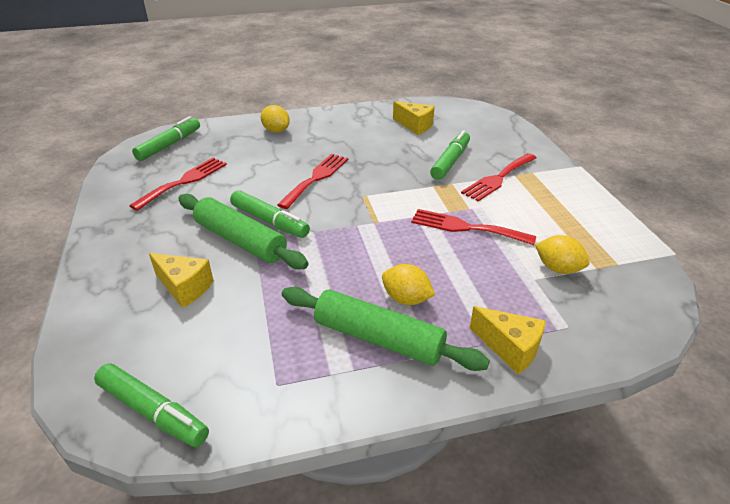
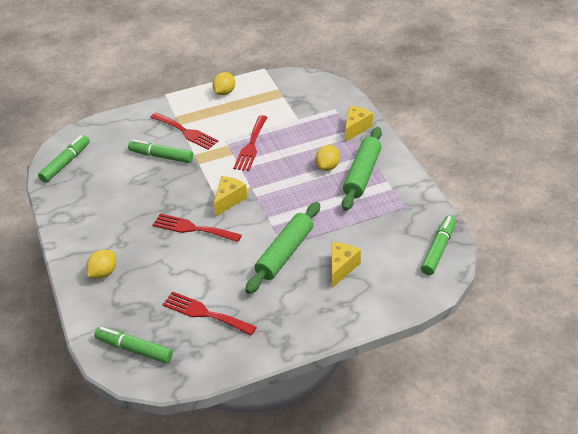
camera: 95 degrees left, 5 degrees up
green marker [230,190,310,238] -> green marker moved to [38,135,90,183]
yellow cheese [393,101,435,135] -> yellow cheese moved to [214,176,247,217]
yellow lemon [535,235,590,274] -> yellow lemon moved to [213,72,235,95]

